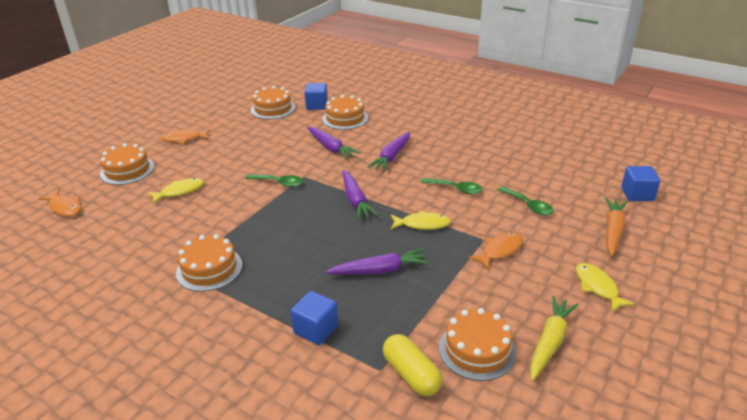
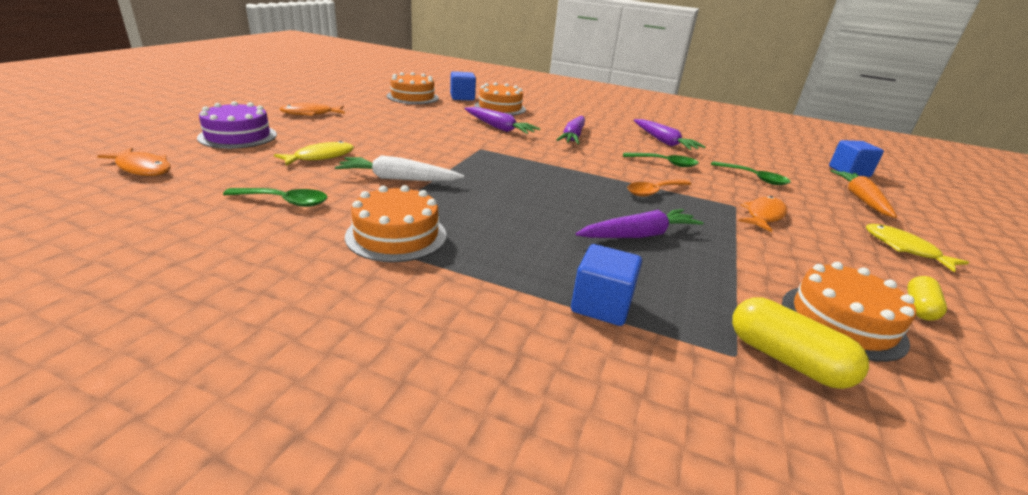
camera: 15 degrees left, 5 degrees down
orange cake [100,143,154,185] -> purple cake [197,101,277,149]
green spoon [245,174,303,187] -> green spoon moved to [223,188,327,207]
purple carrot [343,170,378,220] -> purple carrot moved to [634,119,706,150]
yellow fish [391,210,451,230] -> orange spoon [627,180,692,197]
yellow carrot [530,296,579,381] -> yellow capsule [907,276,947,321]
none -> white carrot [335,155,464,181]

